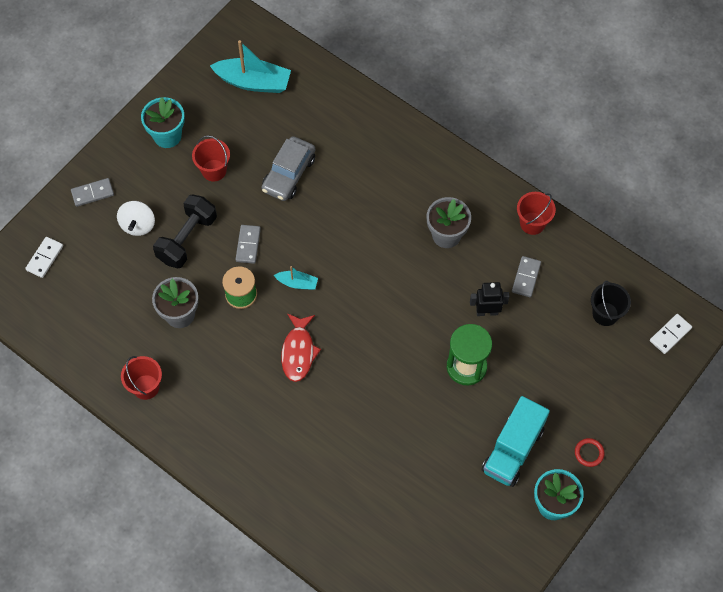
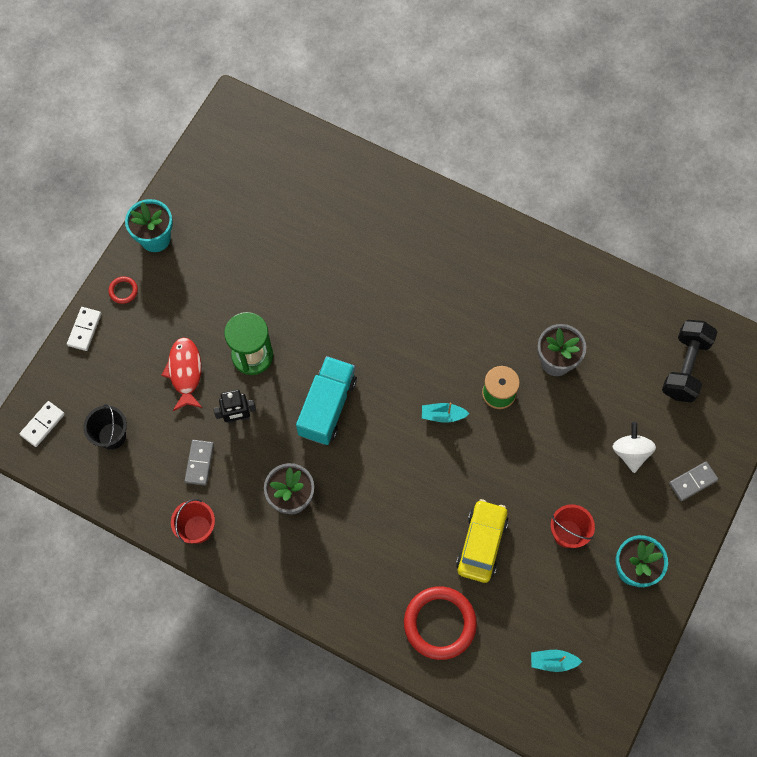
camera: 170 degrees right, 5 degrees up
white domino [25,237,63,278] -> white domino moved to [67,307,101,351]
red bucket [121,356,162,400] -> none
black dumbbell [153,195,217,268] -> black dumbbell moved to [662,320,717,403]
turquoise boat [210,40,291,93] -> turquoise boat [531,650,582,672], size x0.51
grey domino [235,225,261,264] -> none
grey car [262,136,315,201] -> yellow car [456,499,508,583]
red fish [281,313,321,382] -> red fish moved to [161,337,202,411]
turquoise truck [482,396,550,487] -> turquoise truck moved to [296,356,357,445]
none -> red ring [404,586,477,660]

